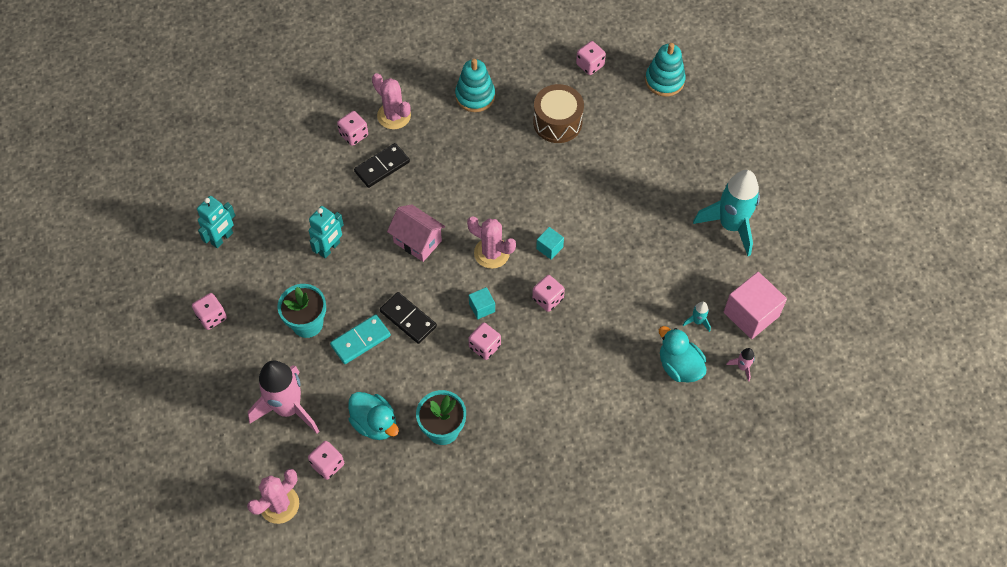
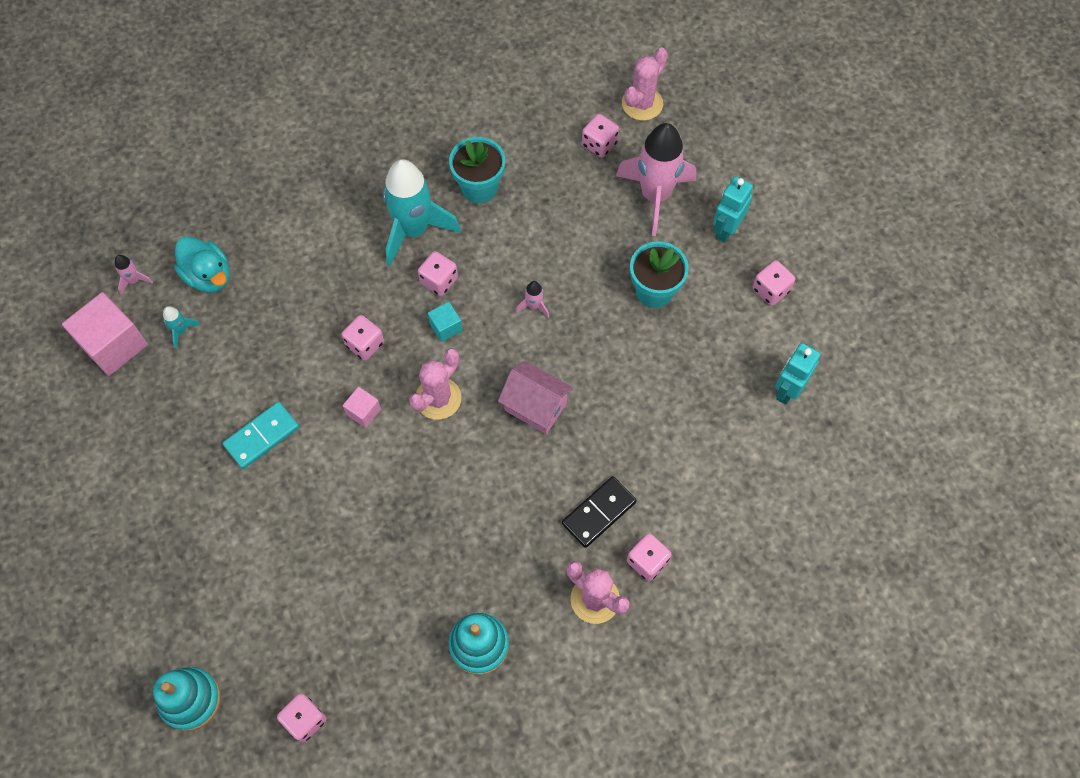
camera: 175 degrees right, 5 degrees up
turquoise robot [309,206,344,258] -> turquoise robot moved to [713,176,753,243]
turquoise domino [330,314,391,364] -> turquoise domino moved to [223,402,299,469]
turquoise duck [348,392,399,440] -> none
black domino [380,292,437,344] -> pink rocket [516,281,549,318]
pink cactus [467,217,516,269] -> pink cactus turned 75 degrees counterclockwise [409,348,461,420]
brown drum [533,84,584,143] -> none
turquoise cube [536,227,564,260] -> pink cube [343,387,381,428]
turquoise rocket [693,170,760,256] -> turquoise rocket moved to [383,159,460,266]

